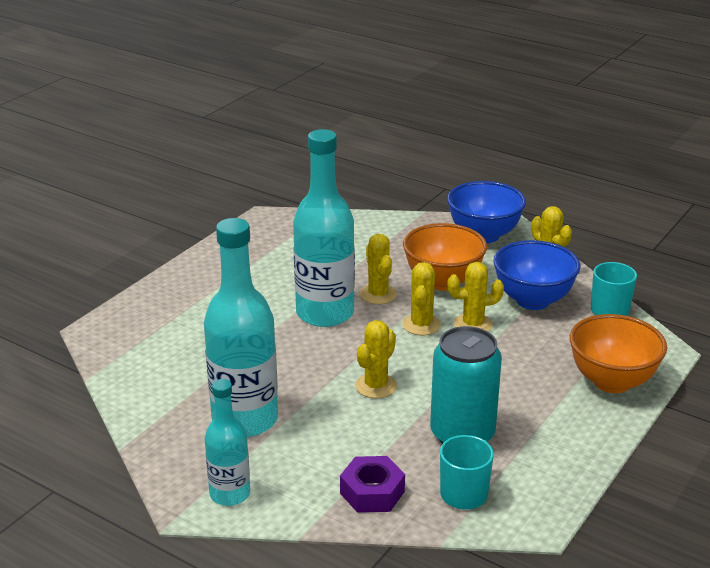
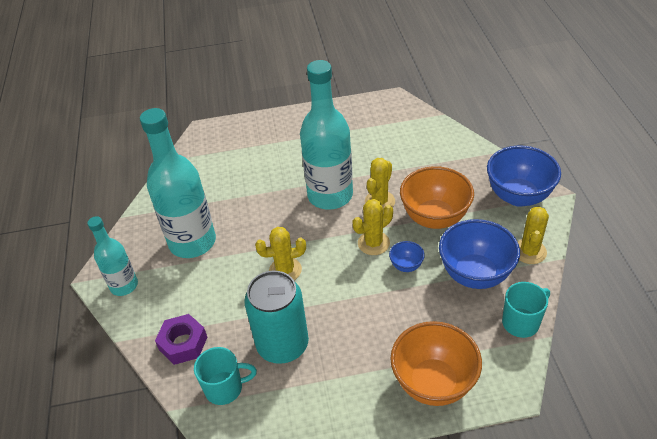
camera: 50 degrees right, 15 degrees up
yellow cactus [447,262,504,331] -> blue bowl [389,241,425,272]

